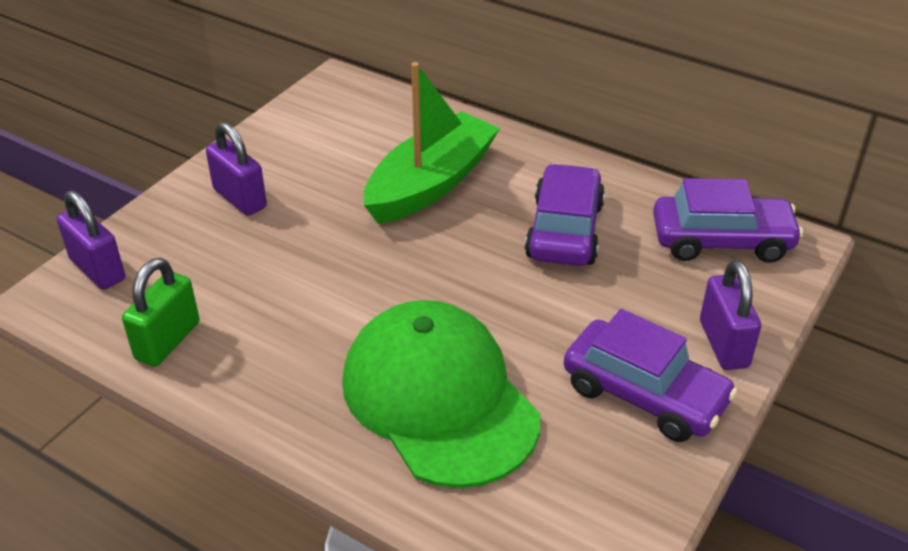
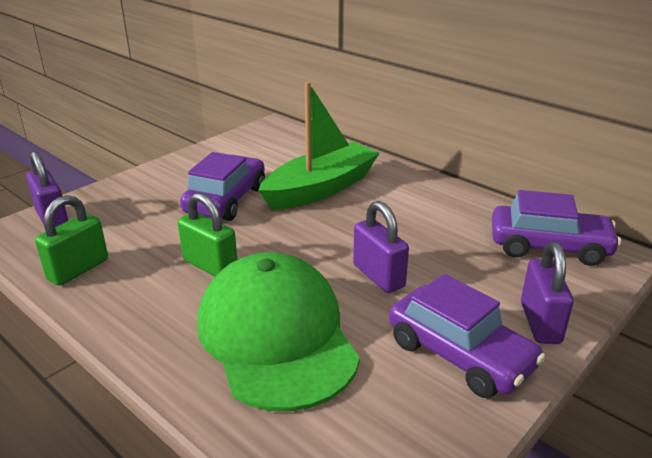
camera: 10 degrees right, 10 degrees down
purple padlock [206,122,267,216] -> purple padlock moved to [353,201,409,293]
purple car [525,163,605,266] -> purple car moved to [180,152,265,221]
none -> green padlock [178,193,237,277]

